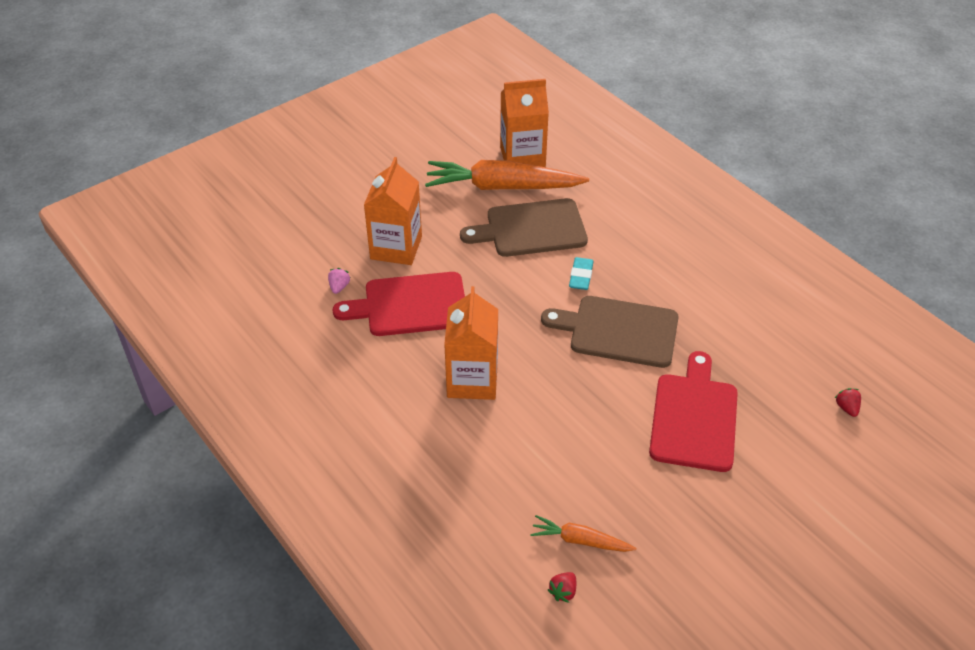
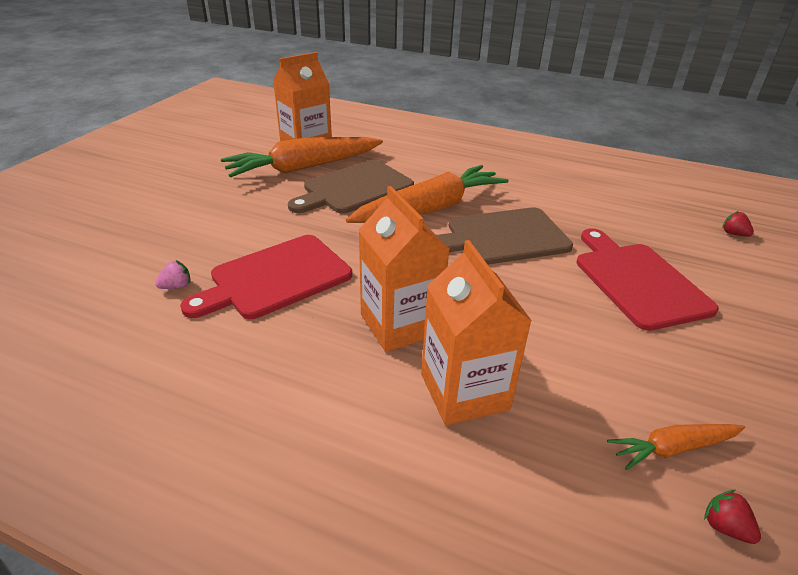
camera: 30 degrees left, 10 degrees down
pink strawberry [328,268,350,294] -> pink strawberry turned 75 degrees clockwise [155,260,190,289]
orange carton [364,157,422,265] -> orange carton moved to [421,240,532,425]
red strawberry [548,572,576,603] -> red strawberry turned 135 degrees clockwise [704,490,761,544]
turquoise eraser [569,257,594,290] -> orange carrot [346,165,509,223]

